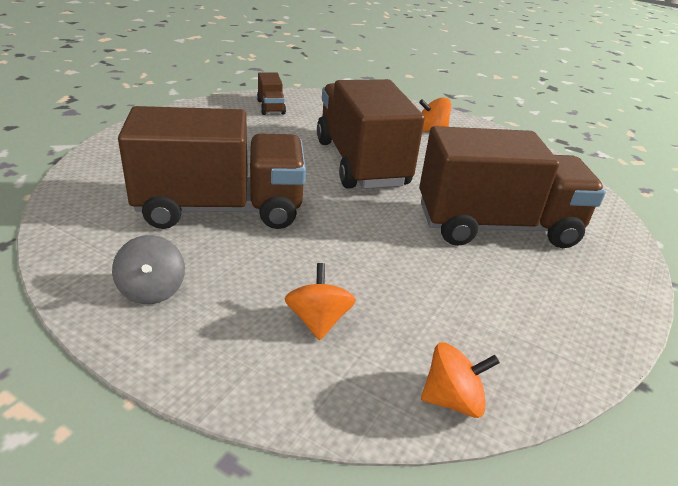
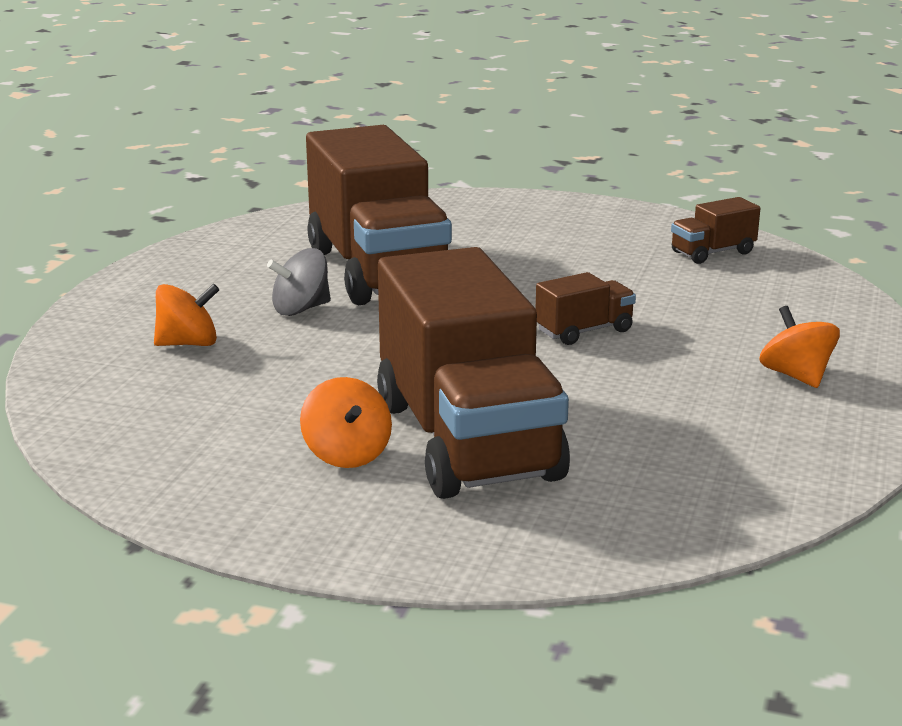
camera: 80 degrees right, 10 degrees down
grey spinning top [112,235,185,304] -> grey spinning top moved to [267,248,331,316]
brown truck [317,79,425,189] -> brown truck [536,272,636,345], size x0.41
orange spinning top [421,342,500,418] -> orange spinning top moved to [300,377,392,468]

